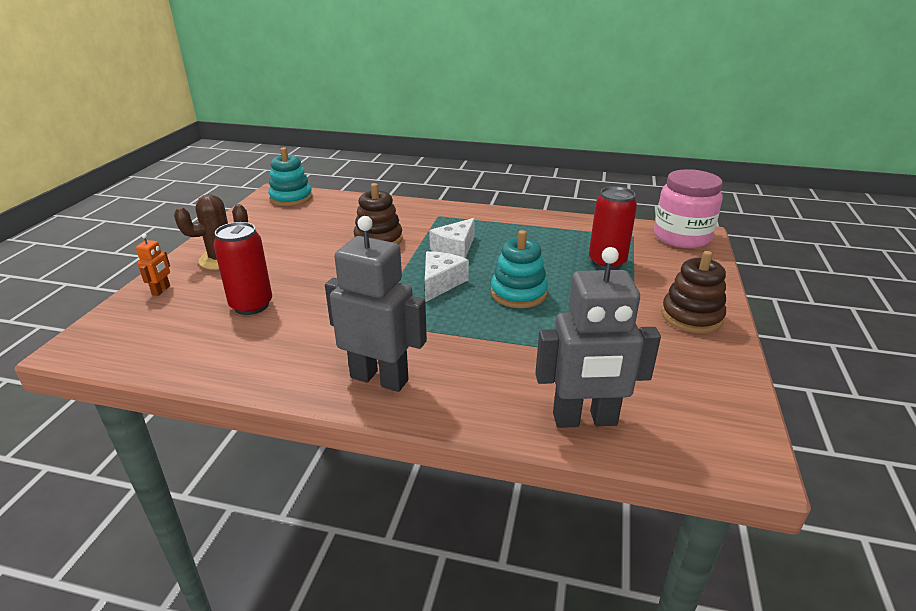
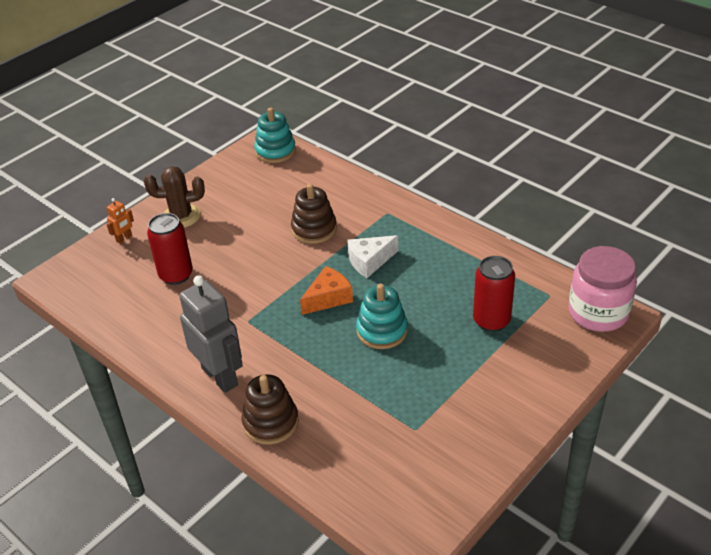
camera: 30 degrees right, 10 degrees up
white cheese [425,251,469,302] -> orange cheese [300,266,353,315]
grey robot [535,247,661,428] -> none
brown stacking toy [661,251,726,333] -> brown stacking toy moved to [241,374,299,445]

